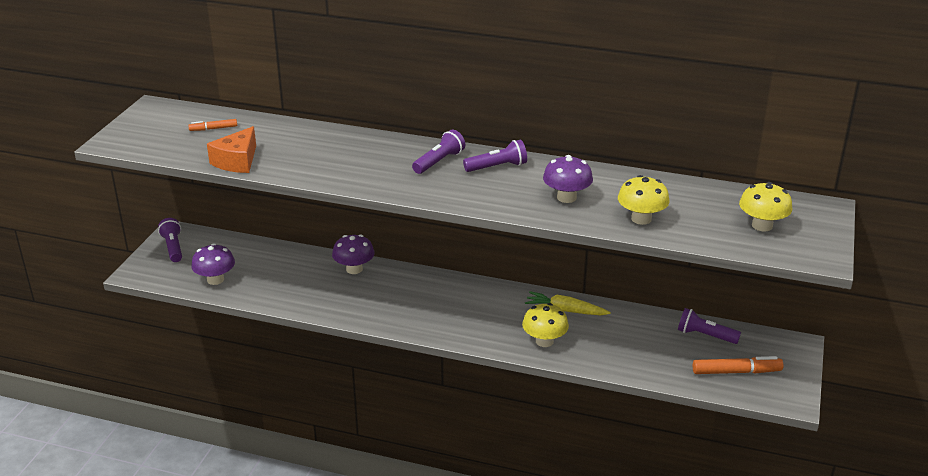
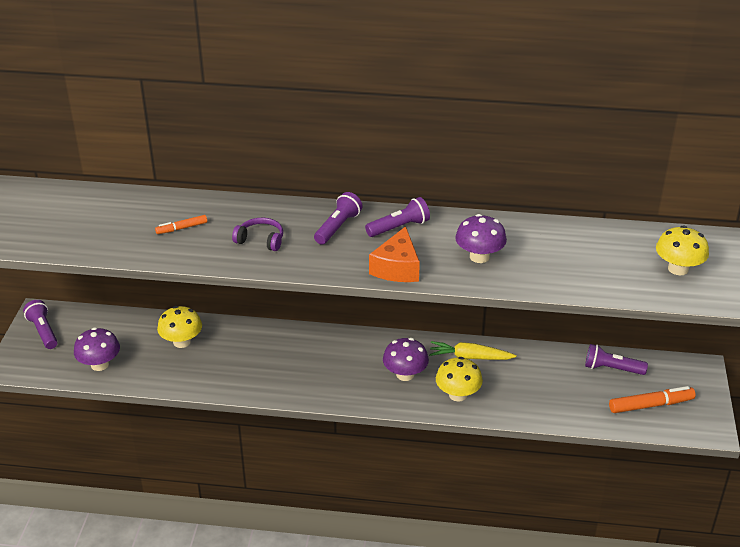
camera: 10 degrees left, 5 degrees up
orange marker [188,119,237,131] -> orange marker moved to [155,215,207,234]
orange cheese [207,126,256,173] -> orange cheese moved to [369,226,420,282]
purple mushroom [332,234,375,274] -> purple mushroom moved to [383,338,429,381]
yellow mushroom [618,175,669,225] -> yellow mushroom moved to [157,306,202,348]
none -> purple headphones [232,218,283,251]

